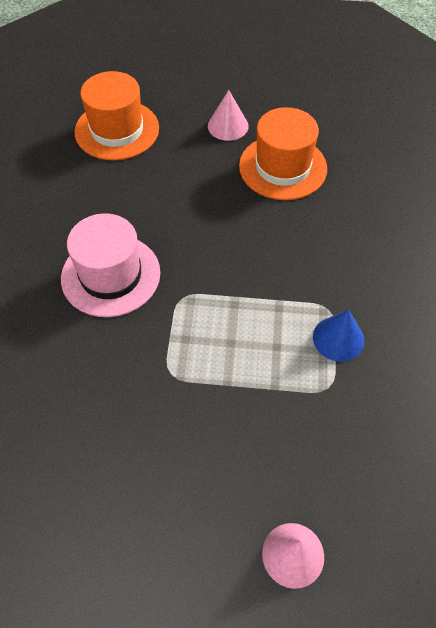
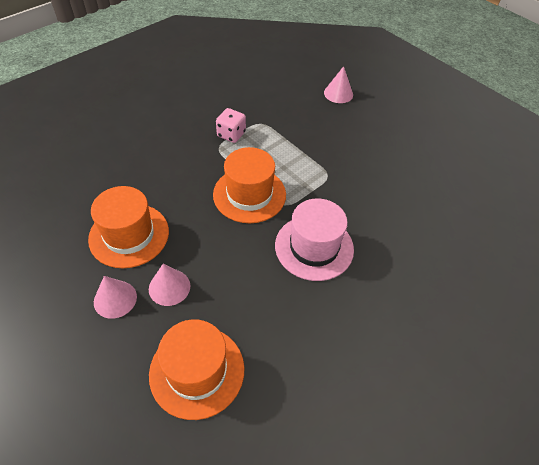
camera: 140 degrees left, 5 degrees down
blue cone [313,310,364,362] -> pink dice [216,108,246,143]
none -> pink cone [149,264,190,306]
none -> orange hat [213,147,286,223]

